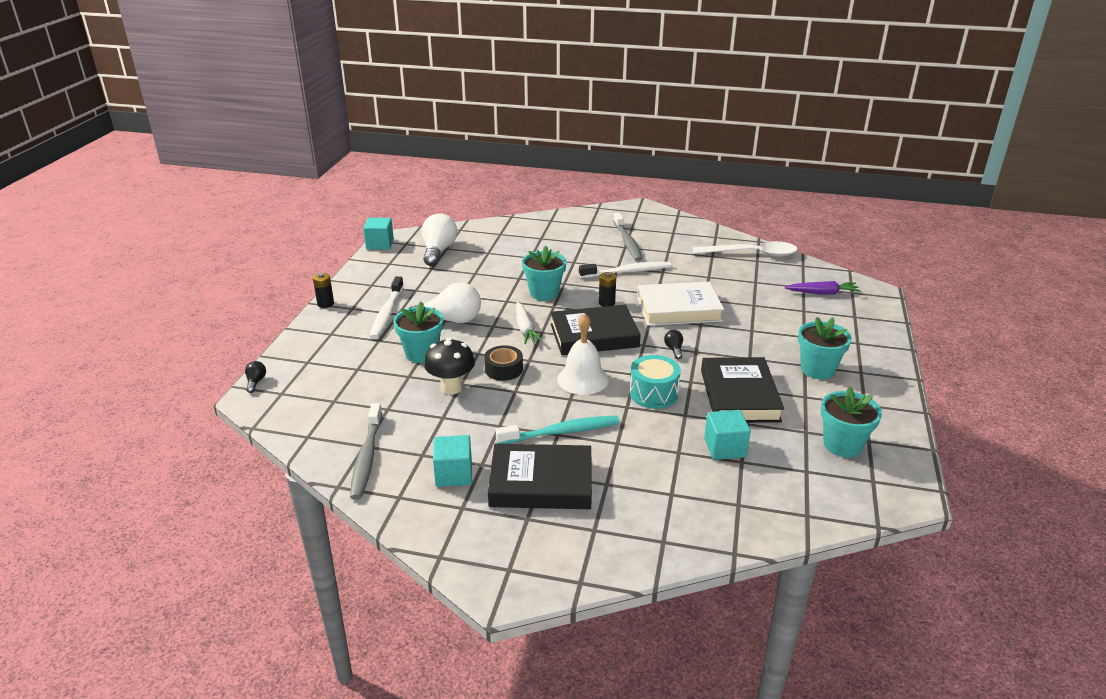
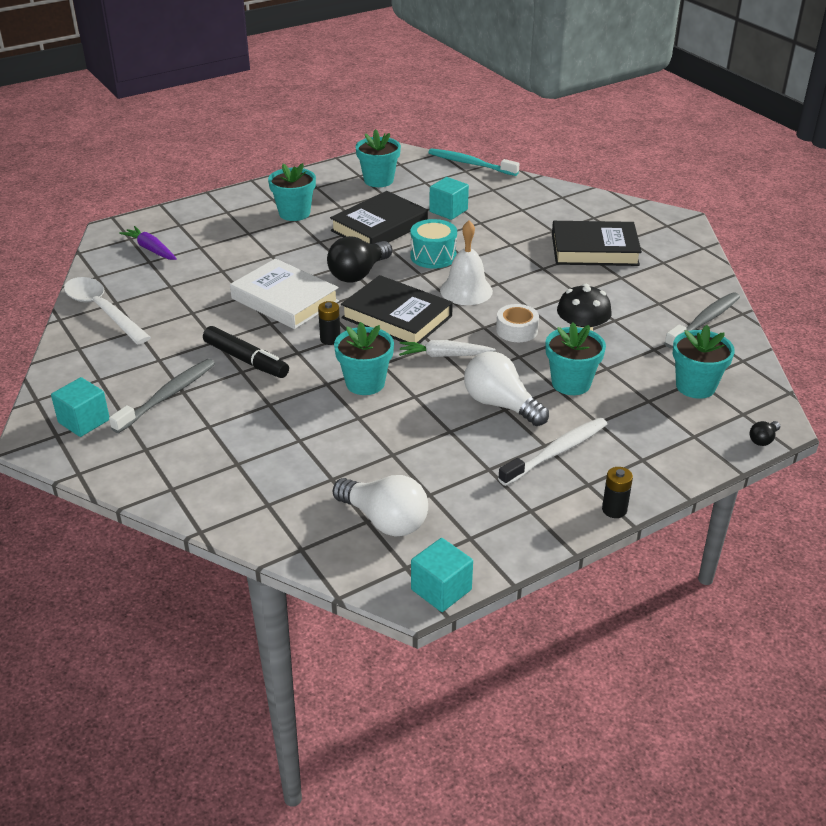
camera: 135 degrees left, 5 degrees up
white light bulb [422,213,457,266] -> white light bulb turned 105 degrees counterclockwise [333,475,428,537]
turquoise cube [433,435,472,487] -> turquoise cube moved to [51,377,109,437]
black tape [484,345,523,381] -> white tape [496,304,539,342]
black book [488,444,592,509] -> black book turned 45 degrees counterclockwise [552,221,642,266]
turquoise toothbrush [496,416,620,444] -> turquoise toothbrush moved to [428,148,519,176]
white carrot [516,302,543,344] -> white carrot turned 120 degrees counterclockwise [399,340,496,357]
white toothbrush [579,262,672,278] -> black marker [203,326,289,378]
black light bulb [664,330,683,359] -> black light bulb [327,236,392,283], size x2.26
none -> turquoise flower pot [673,325,735,399]

